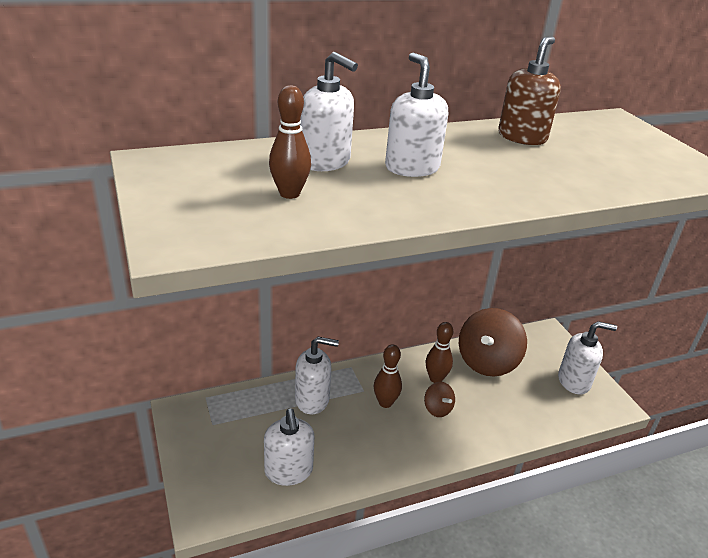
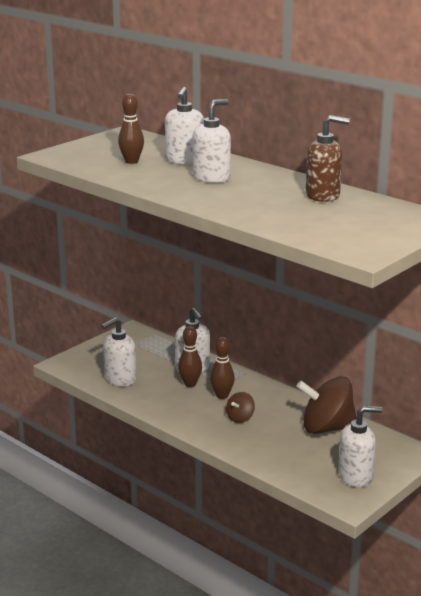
camera: 65 degrees right, 10 degrees down
brown bowling pin [426,322,453,383] -> brown bowling pin moved to [178,326,202,387]
white soap dispenser [558,321,617,394] -> white soap dispenser turned 75 degrees counterclockwise [338,406,382,487]

